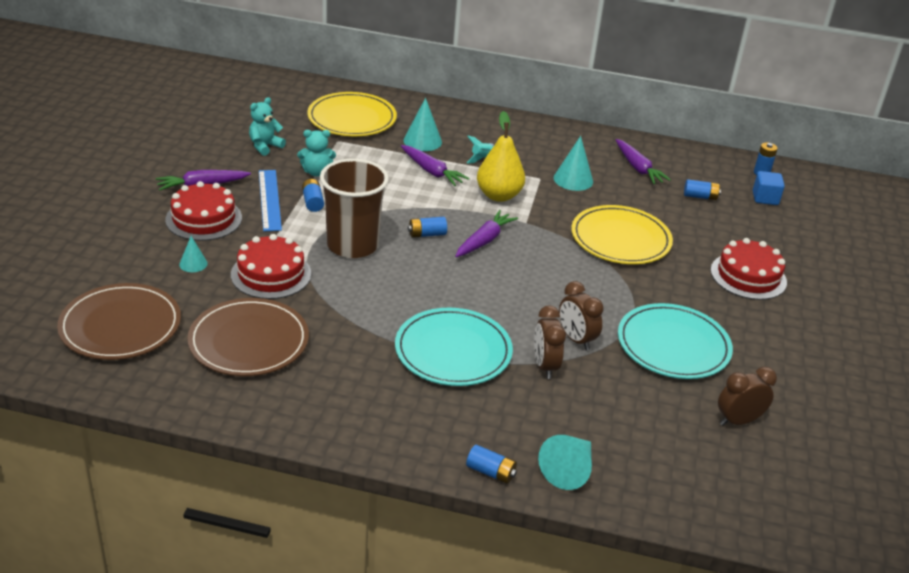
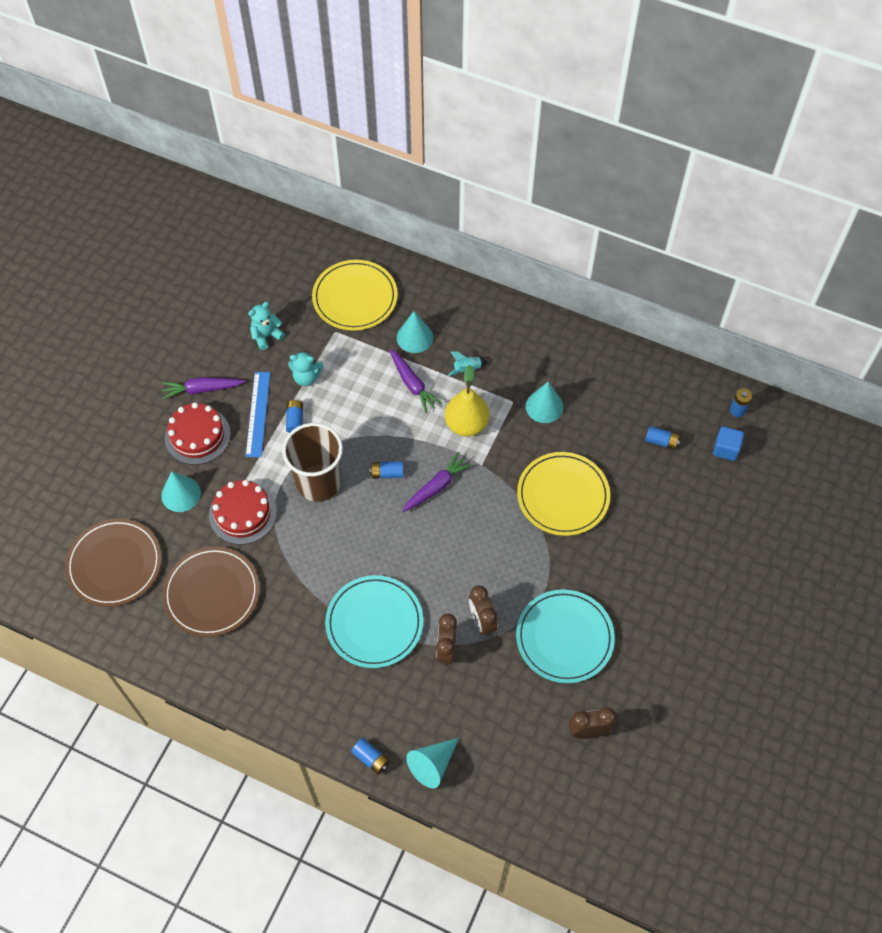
camera: 15 degrees right, 25 degrees up
turquoise cone [179,236,208,272] -> turquoise cone [161,472,201,512], size x1.69
purple carrot [616,139,671,184] -> none
red cake [711,238,787,300] -> none

